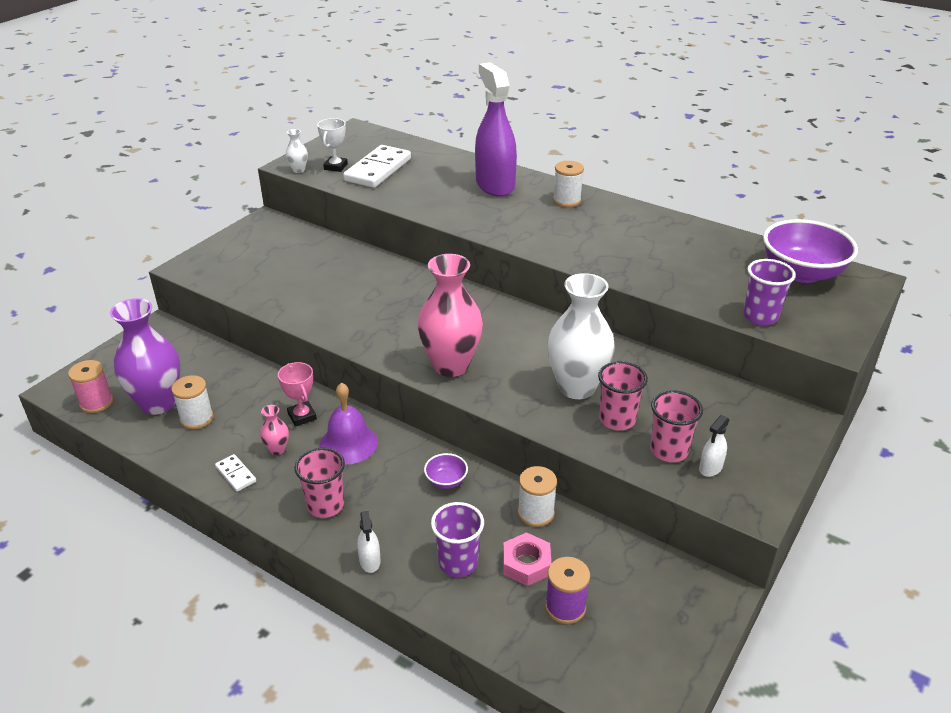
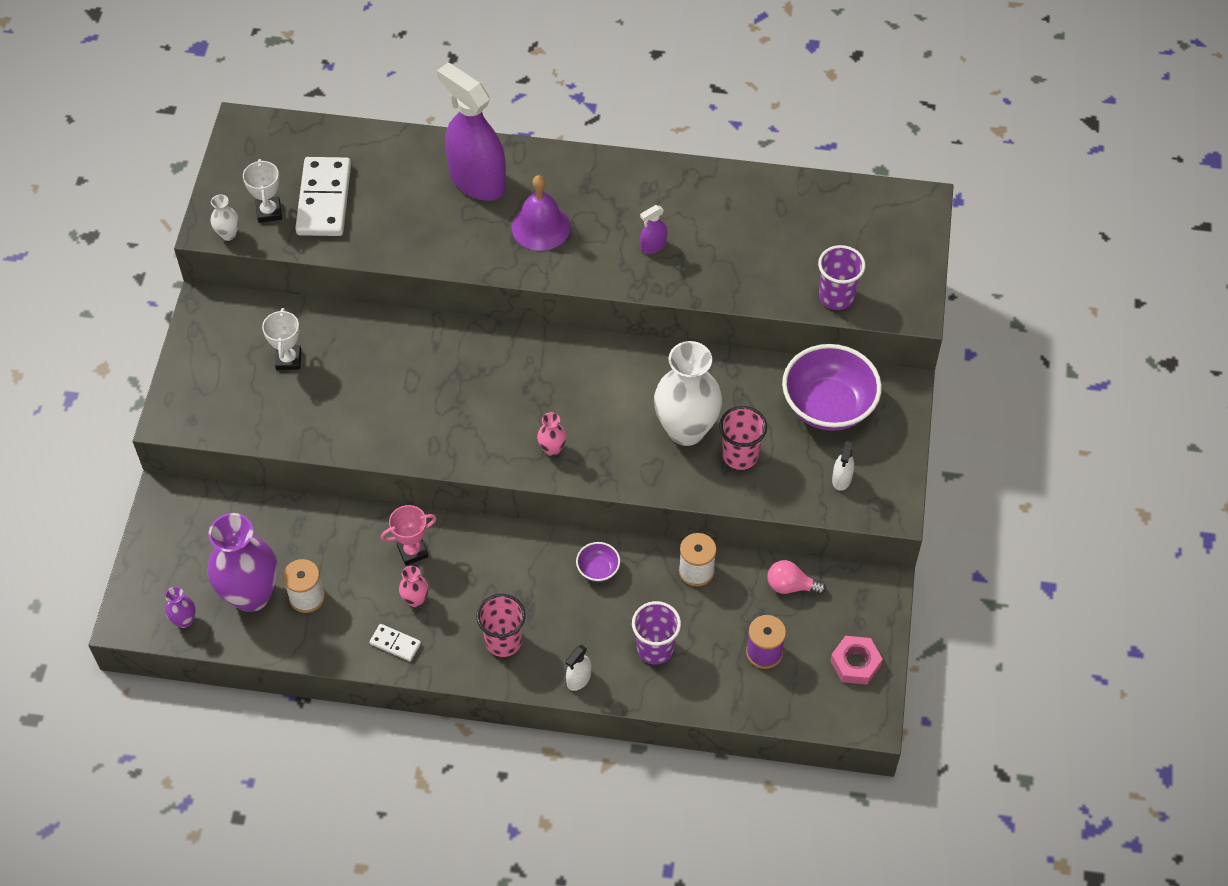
camera: 25 degrees left, 20 degrees up
pink spool [68,360,113,413] -> purple vase [165,587,195,628]
pink trophy [278,362,317,427] -> pink trophy turned 60 degrees counterclockwise [381,505,437,565]
purple bell [319,383,378,464] -> purple bell moved to [512,175,571,251]
white spray bottle [357,511,381,573] -> white spray bottle turned 75 degrees clockwise [566,645,591,691]
pink vase [418,254,483,377] -> pink vase [537,412,566,456], size x0.43
pink nut [503,532,551,586] -> pink nut moved to [830,636,883,684]
white spool [553,161,584,207] -> none
pink cup [650,390,703,462] -> none
purple bowl [763,219,858,283] -> purple bowl moved to [782,344,882,431]
none -> white trophy [262,308,301,370]
none -> purple spray bottle [640,205,667,254]
none -> pink light bulb [767,560,826,595]

